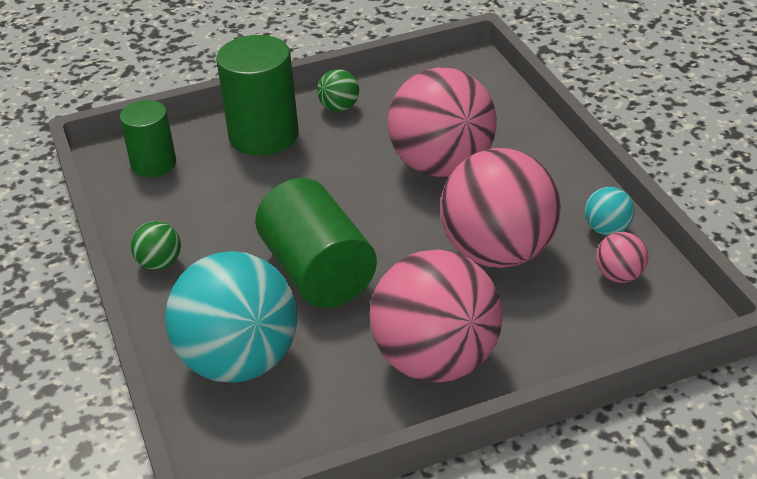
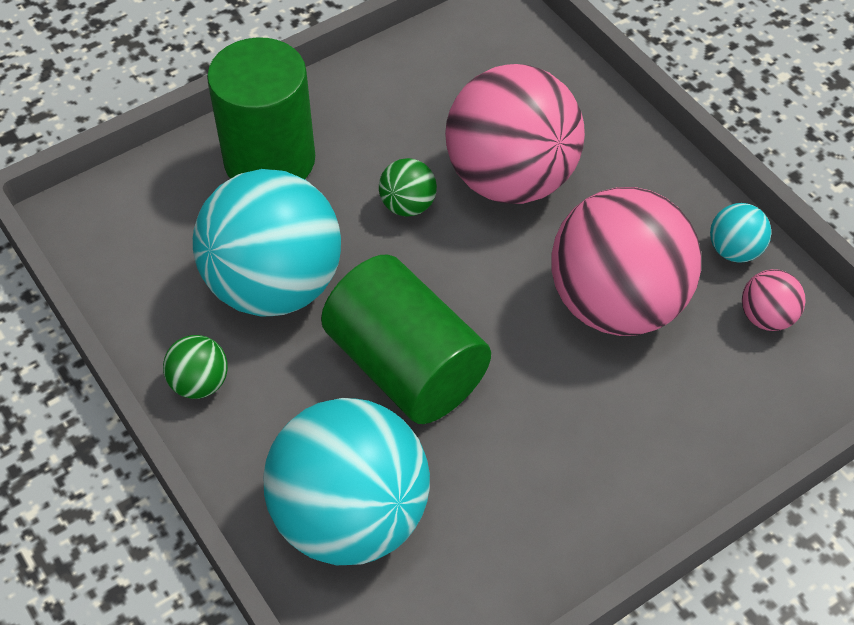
camera: 15 degrees left, 15 degrees up
green cylinder [120,100,176,177] -> none
green ball [317,69,359,112] -> green ball moved to [379,158,437,217]
pink ball [370,250,502,382] -> none
none -> turquoise ball [193,169,341,317]

